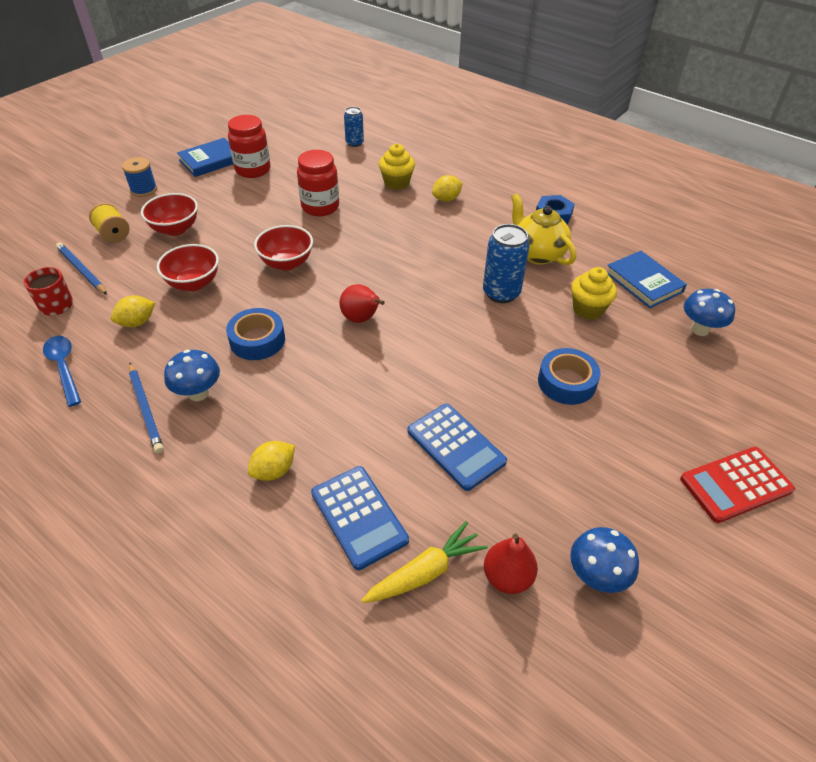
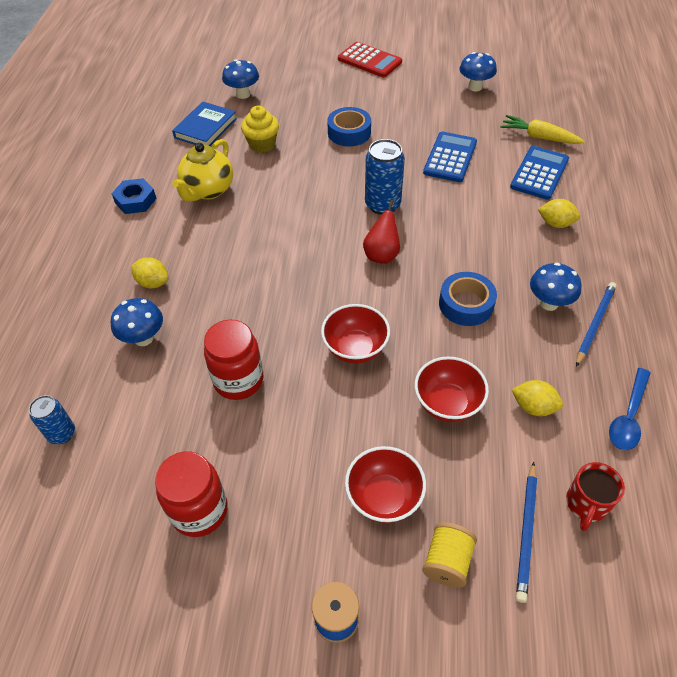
camera: 120 degrees left, 5 degrees up
blue book [177,138,233,177] -> none
yellow cupcake [379,144,415,190] -> blue mushroom [110,298,163,346]
blue can [483,224,530,303] -> blue can moved to [365,139,405,215]
red pear [484,533,538,594] -> none

